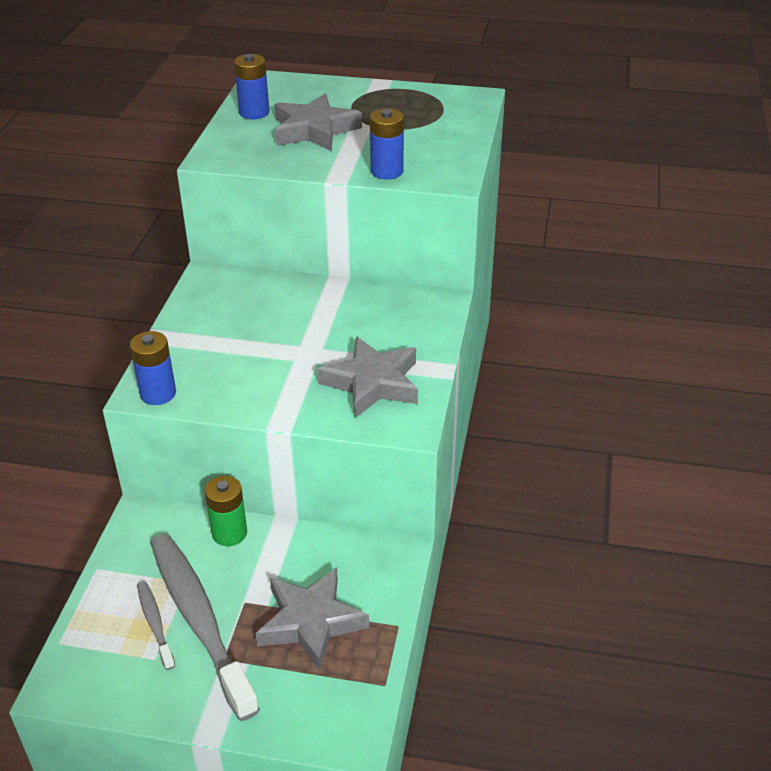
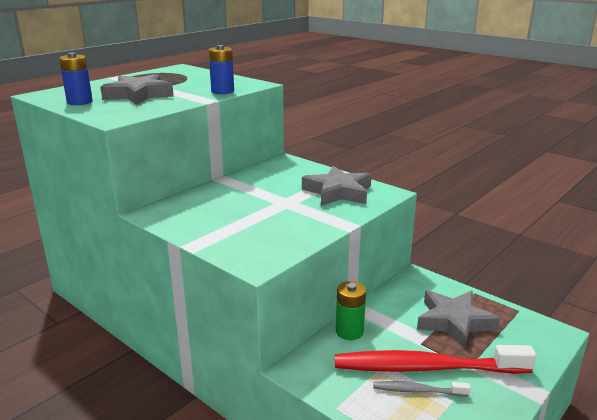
camera: 60 degrees left, 15 degrees down
blue battery [130,331,176,405] -> none
grey toothbrush [150,533,260,721] -> red toothbrush [335,345,536,374]

